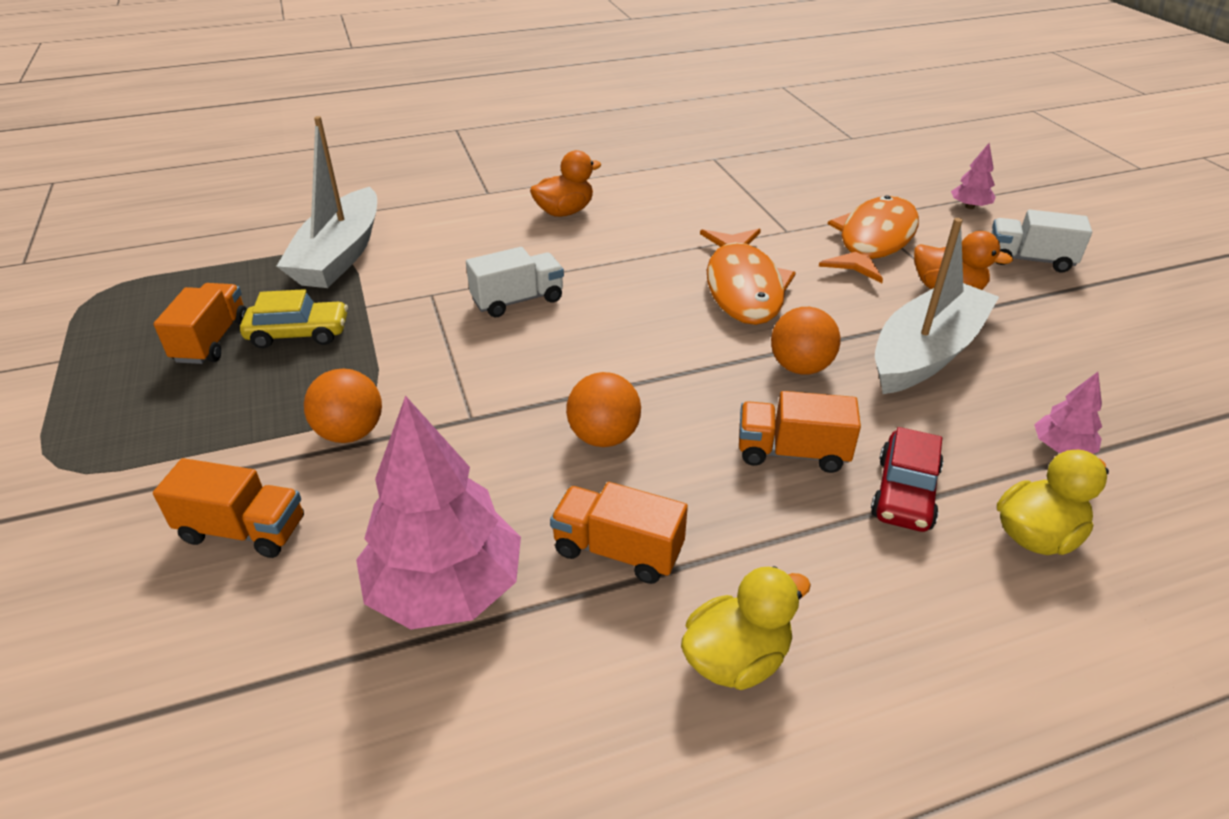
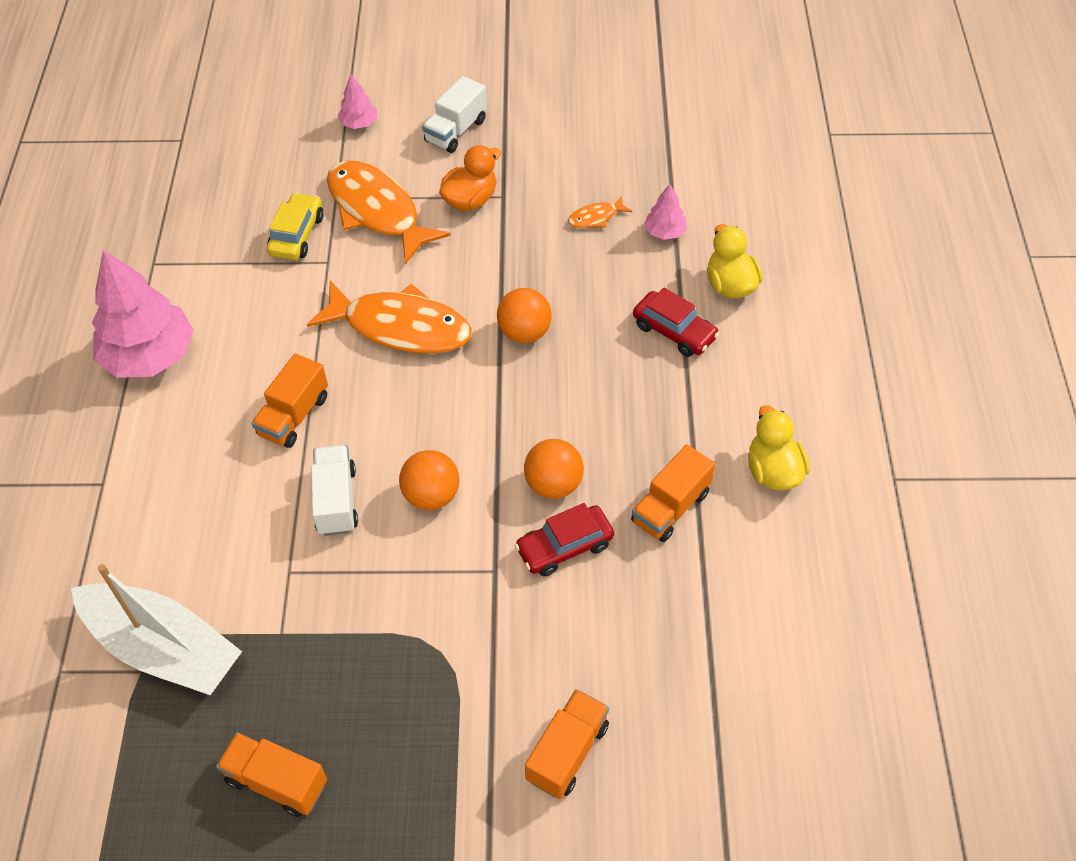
camera: 70 degrees left, 15 degrees up
yellow car [240,289,348,348] -> yellow car moved to [267,193,324,260]
orange ball [304,368,382,443] -> orange ball moved to [399,450,459,510]
pink tree [356,395,521,629] -> pink tree moved to [92,250,194,378]
orange duck [530,150,601,217] -> none
orange truck [739,391,861,473] -> orange truck moved to [251,353,328,448]
white boat [875,218,999,394] -> none
none -> red car [515,503,614,576]
none -> orange fish [568,196,632,228]

